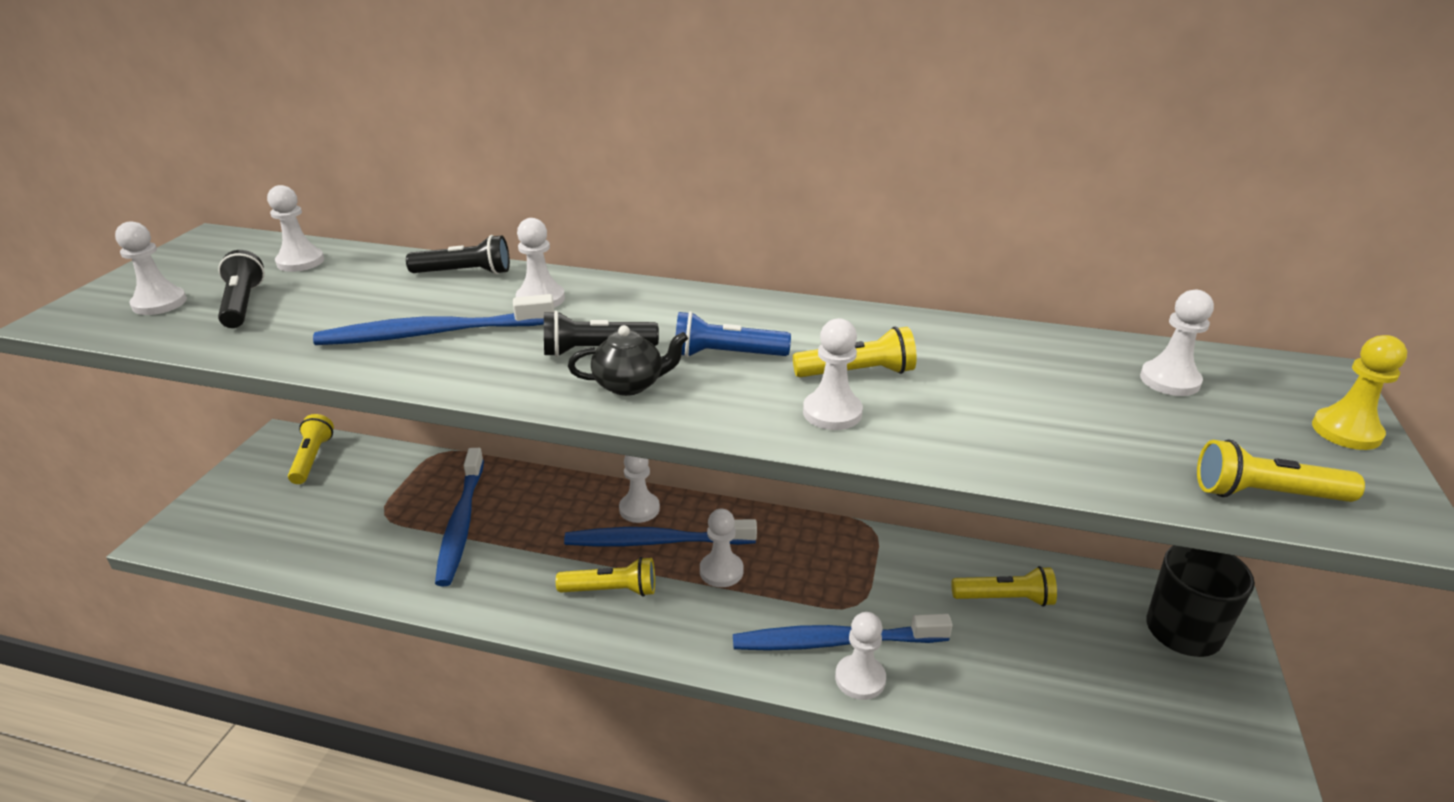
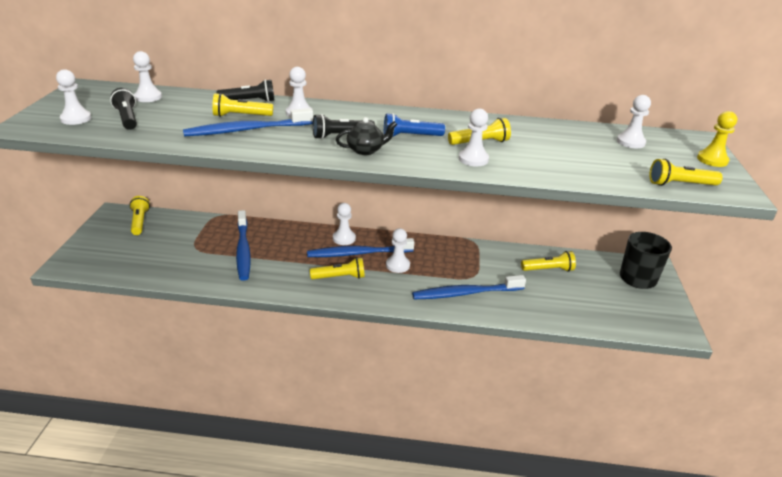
camera: 10 degrees left, 0 degrees up
white pawn [835,612,886,700] -> none
none -> yellow flashlight [213,93,273,117]

